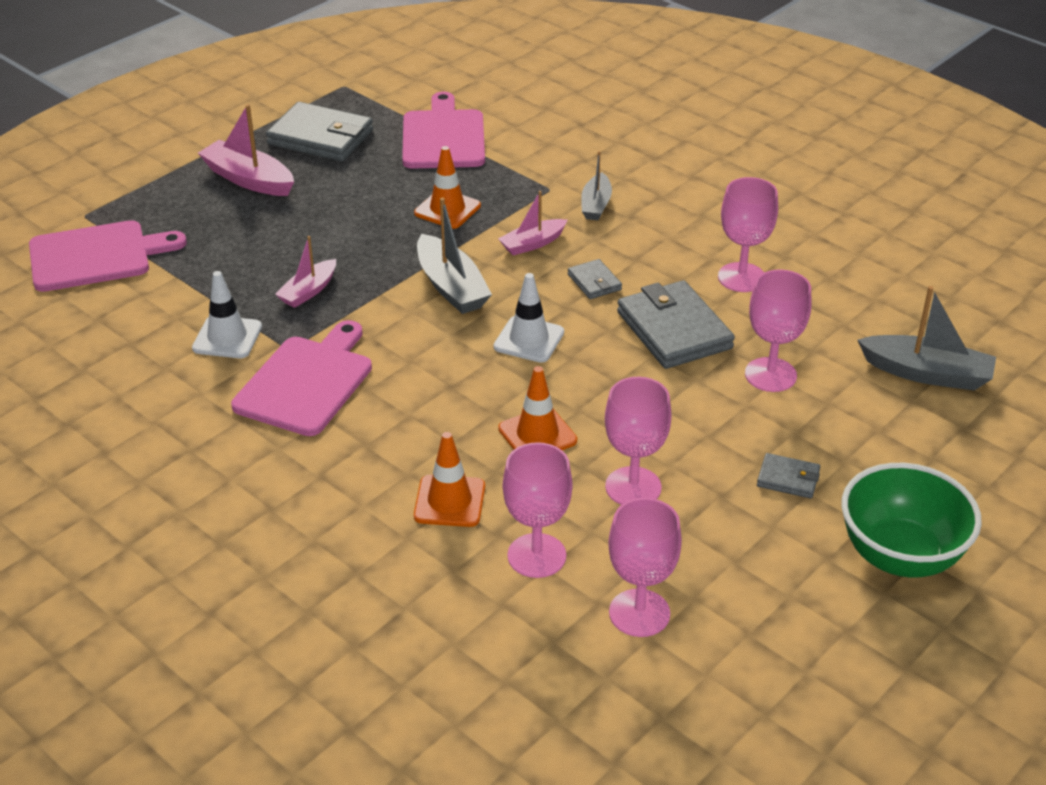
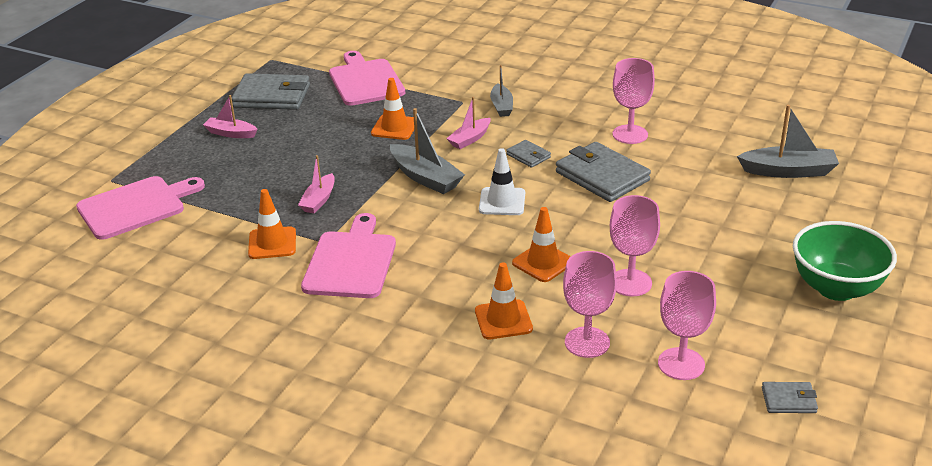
camera: 15 degrees left, 5 degrees down
white traffic cone [192,271,262,358] -> orange traffic cone [248,189,296,259]
pink boat [198,104,294,196] -> pink boat [203,95,258,138], size x0.63
pink goblet [745,269,811,392] -> none
grey wallet [757,453,820,498] -> grey wallet moved to [762,382,818,413]

